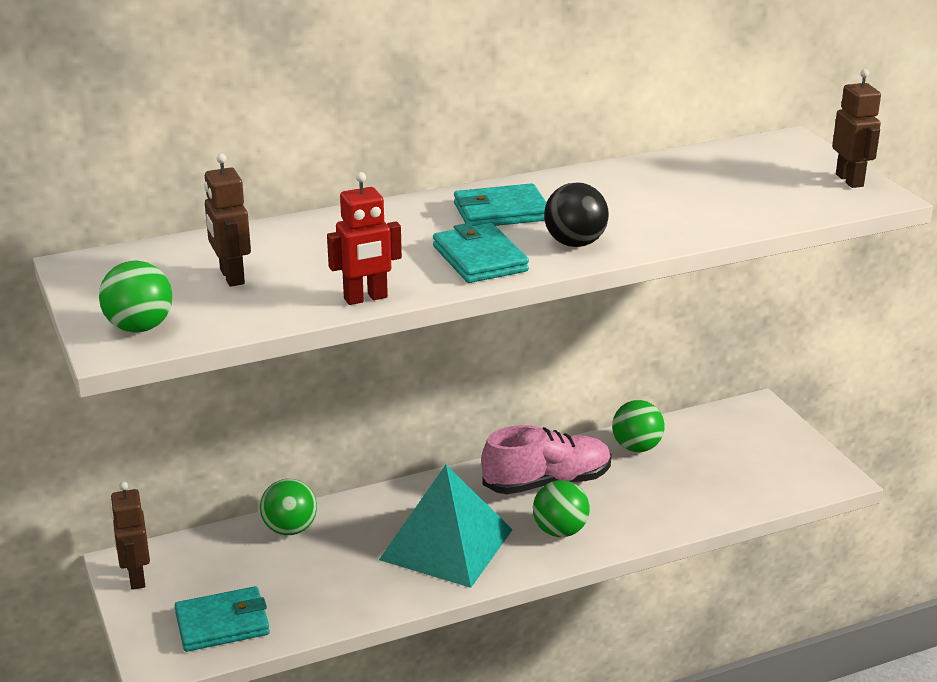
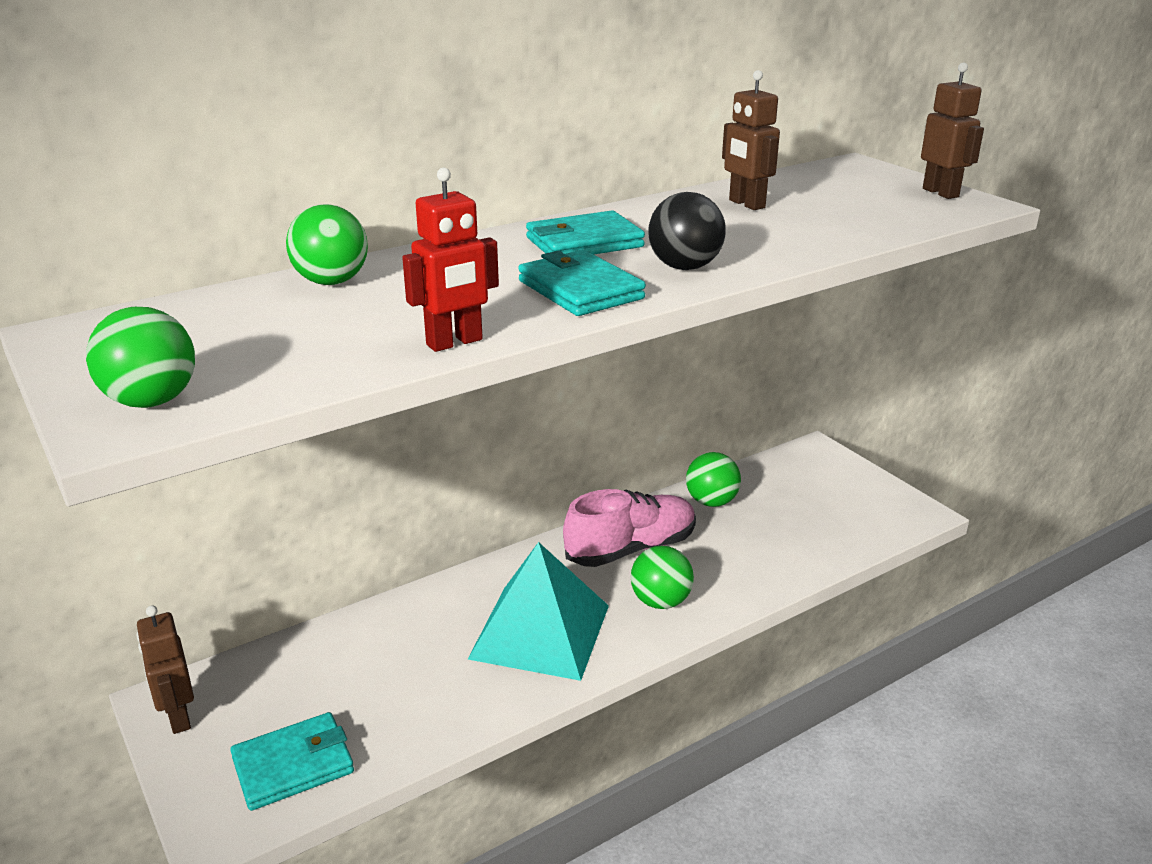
camera: 10 degrees left, 0 degrees up
brown robot [204,153,251,287] -> brown robot moved to [722,70,780,210]
green ball [260,479,317,535] -> green ball moved to [286,204,368,285]

